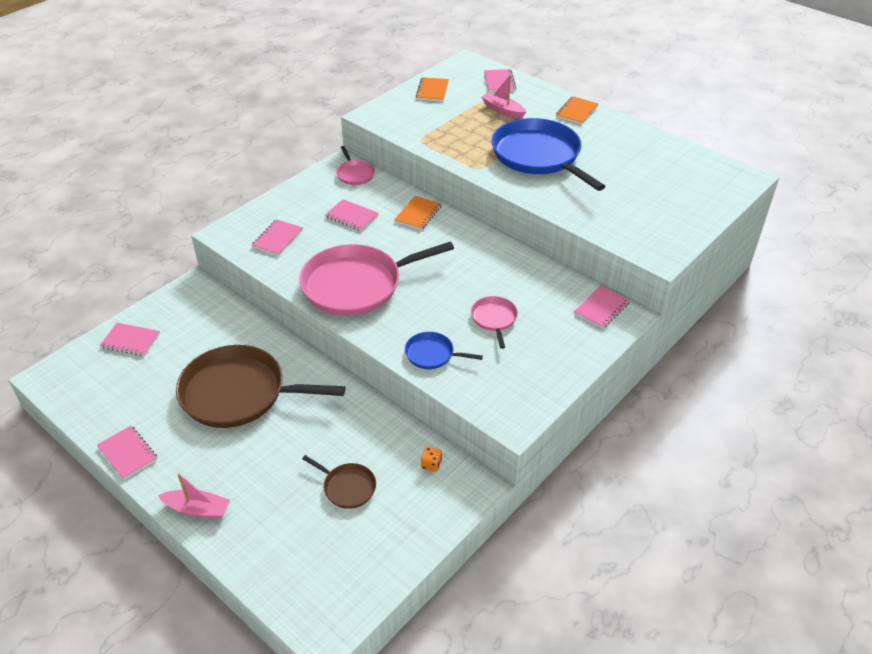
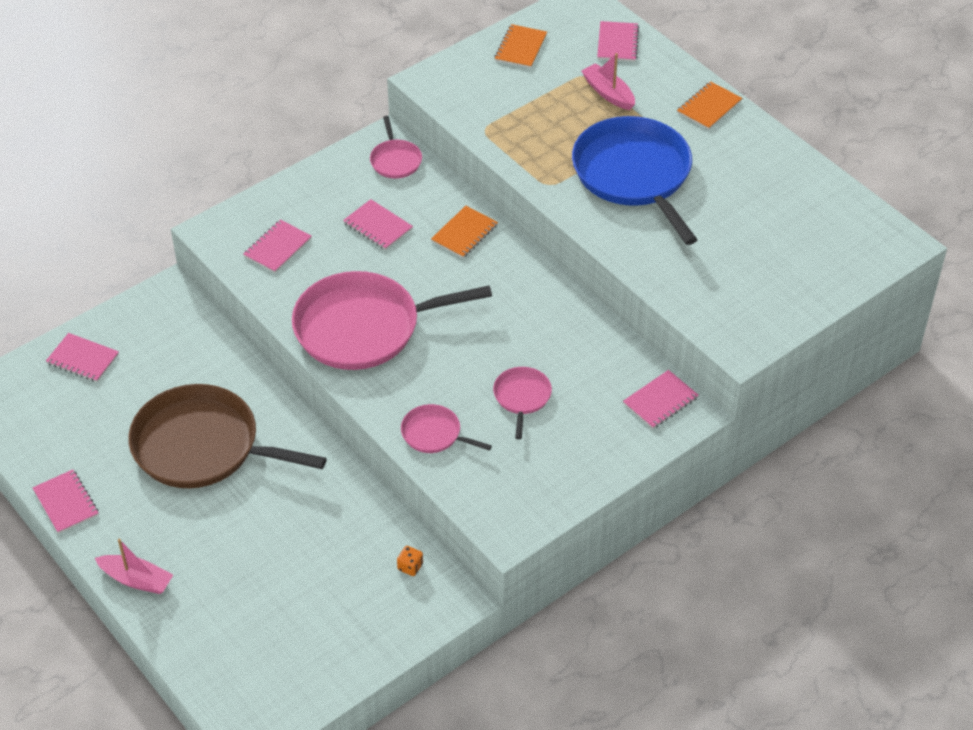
camera: 10 degrees right, 5 degrees up
brown pan [302,455,376,509] -> none
blue pan [405,332,483,369] -> pink pan [401,404,492,453]

